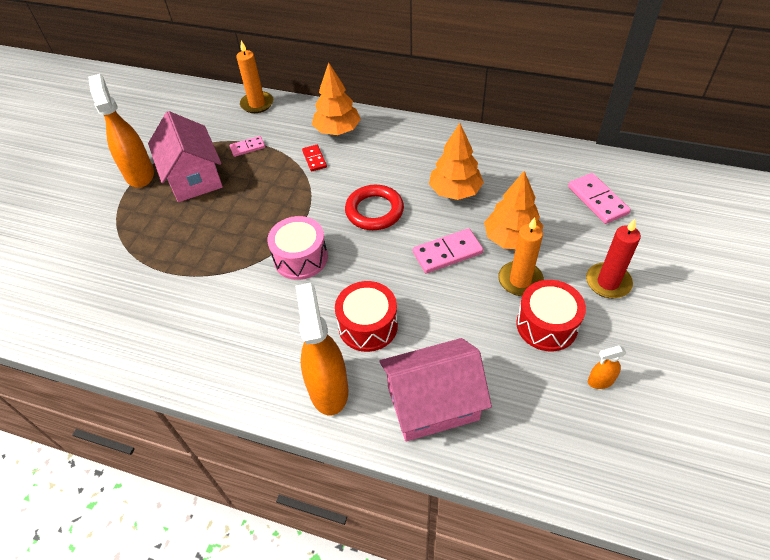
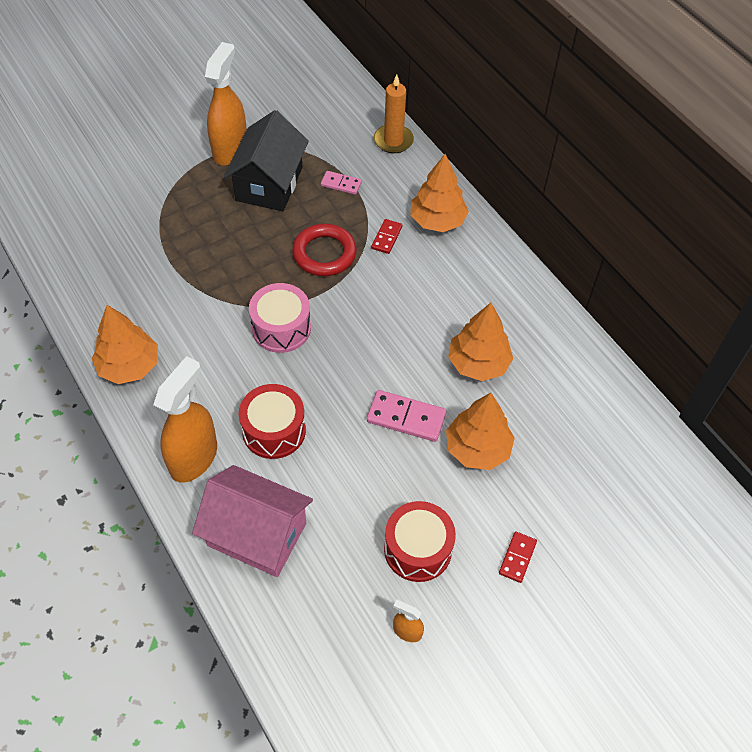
camera: 35 degrees right, 5 degrees up
pink house [148,111,223,202] -> black house [224,110,309,211]
red ring [345,185,404,230] -> red ring moved to [292,224,357,276]
orange candle [498,217,544,296] -> none
pink domino [568,173,631,224] -> none
red candle [586,219,641,298] -> red domino [499,531,537,583]
none -> orange tree [92,305,158,384]

